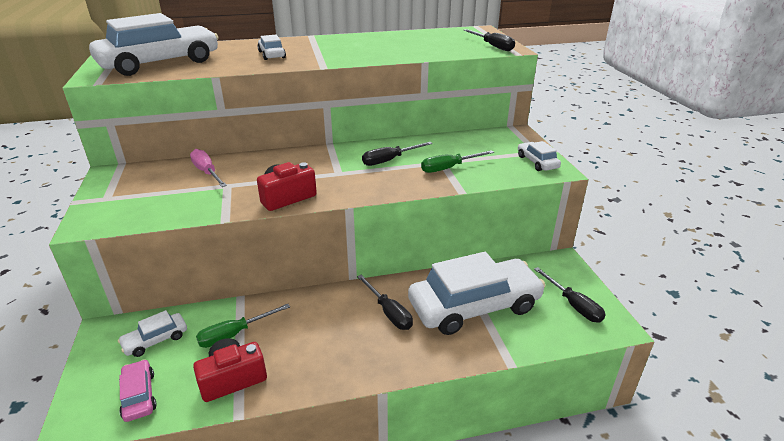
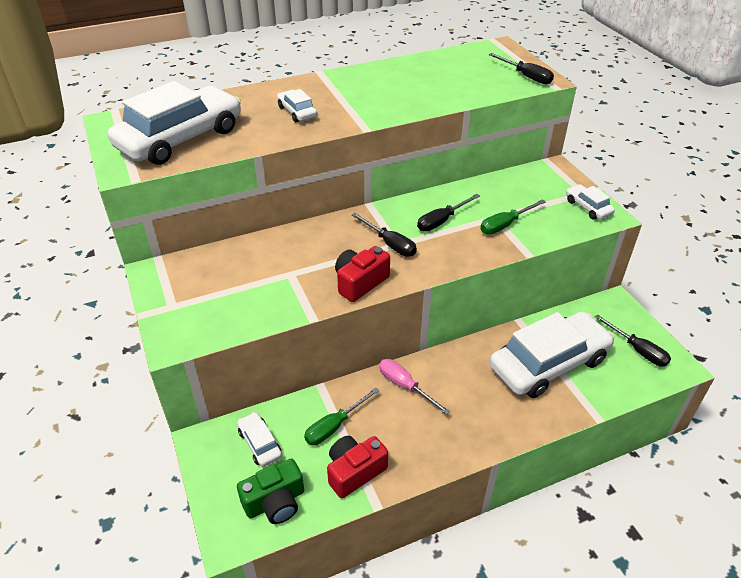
camera: 10 degrees left, 10 degrees up
white car [118,310,187,357] -> white car turned 105 degrees clockwise [237,412,282,467]
pink car [119,359,157,422] -> green camera [237,458,304,524]
pink screwdriver [190,149,227,187] -> pink screwdriver moved to [379,359,450,415]
black screwdriver [357,275,413,330] -> black screwdriver moved to [352,213,417,257]

